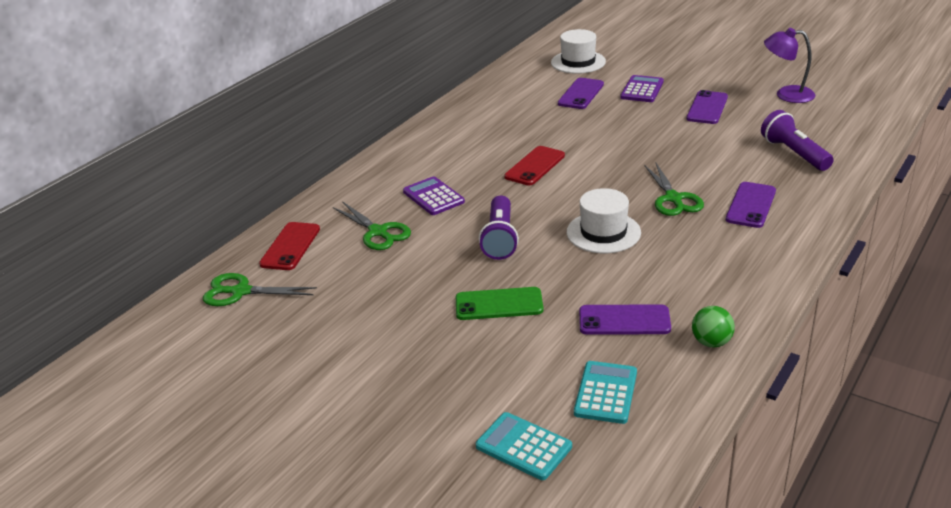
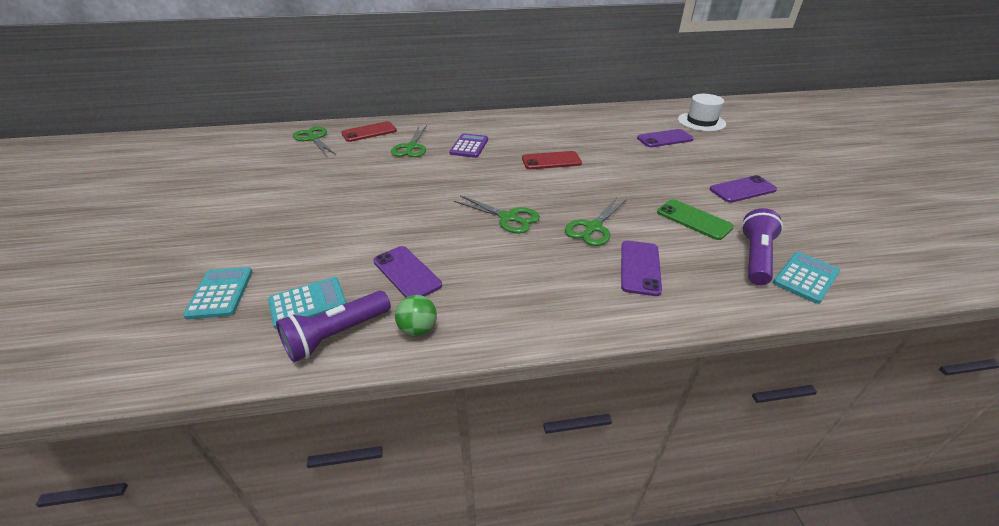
camera: 45 degrees right, 5 degrees up
green phone [456,287,543,320] -> green phone moved to [657,199,734,240]
purple flashlight [479,195,519,260] -> purple flashlight moved to [276,291,391,362]
white hat [567,188,641,253] -> green scissors [454,195,540,234]
purple calculator [620,75,664,102] -> none
purple phone [726,182,776,228] -> purple phone turned 60 degrees counterclockwise [621,241,662,296]
purple lamp [764,28,815,103] -> none
none -> turquoise calculator [773,252,840,304]

